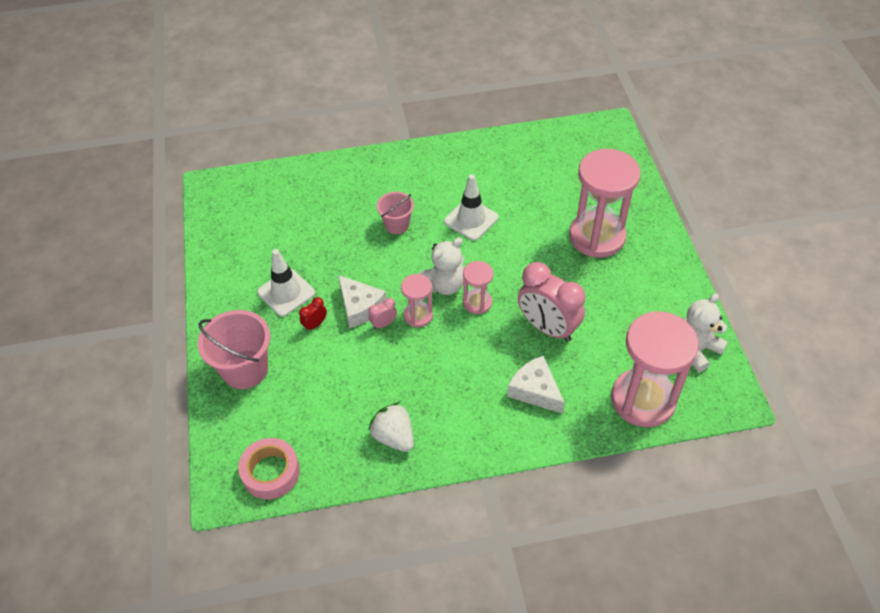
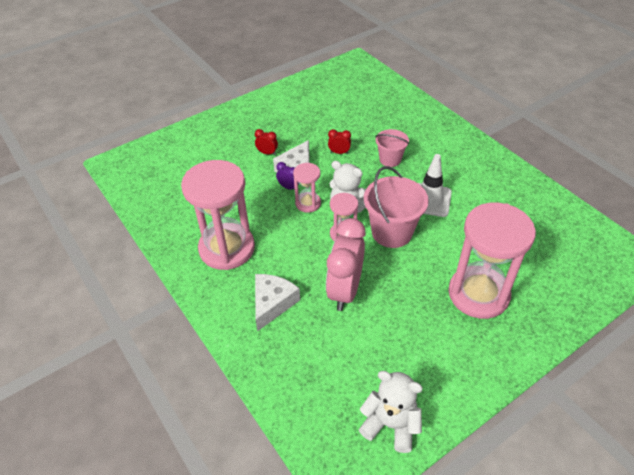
camera: 65 degrees right, 5 degrees down
pink bucket [198,310,270,389] -> pink bucket moved to [364,166,429,248]
pink tape [238,438,300,499] -> none
white traffic cone [257,249,315,317] -> none
white strawberry [368,402,414,452] -> none
pink clock [369,298,397,329] -> purple clock [276,162,299,191]
pink hourglass [611,311,699,427] -> pink hourglass moved to [181,160,255,270]
none -> red clock [328,129,351,154]

